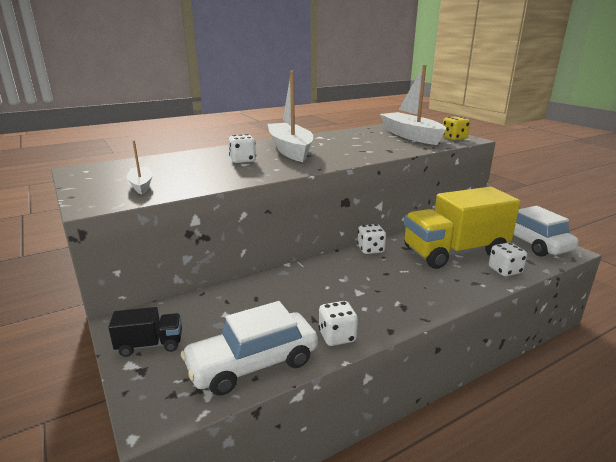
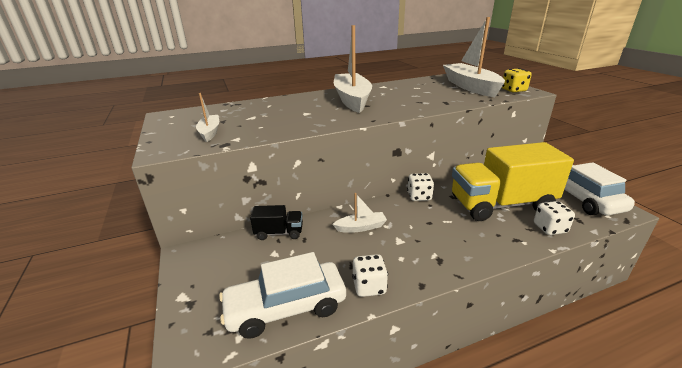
camera: 10 degrees right, 5 degrees up
black truck [108,307,182,357] -> black truck moved to [250,205,303,240]
white dice [228,134,256,163] -> none
none -> white boat [333,193,387,233]

